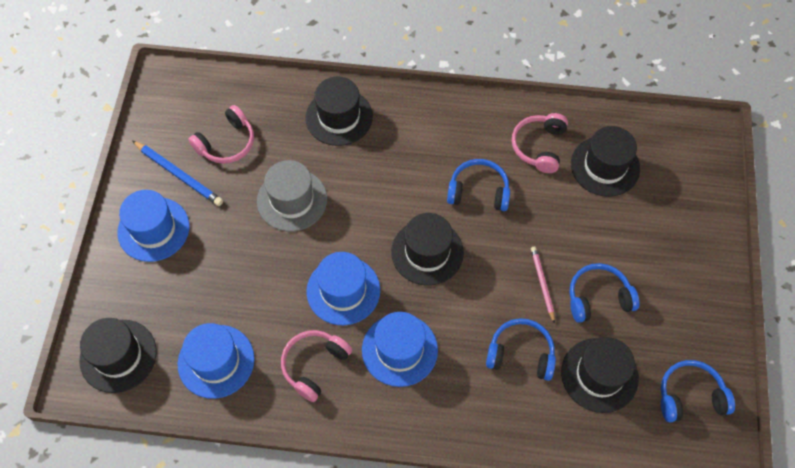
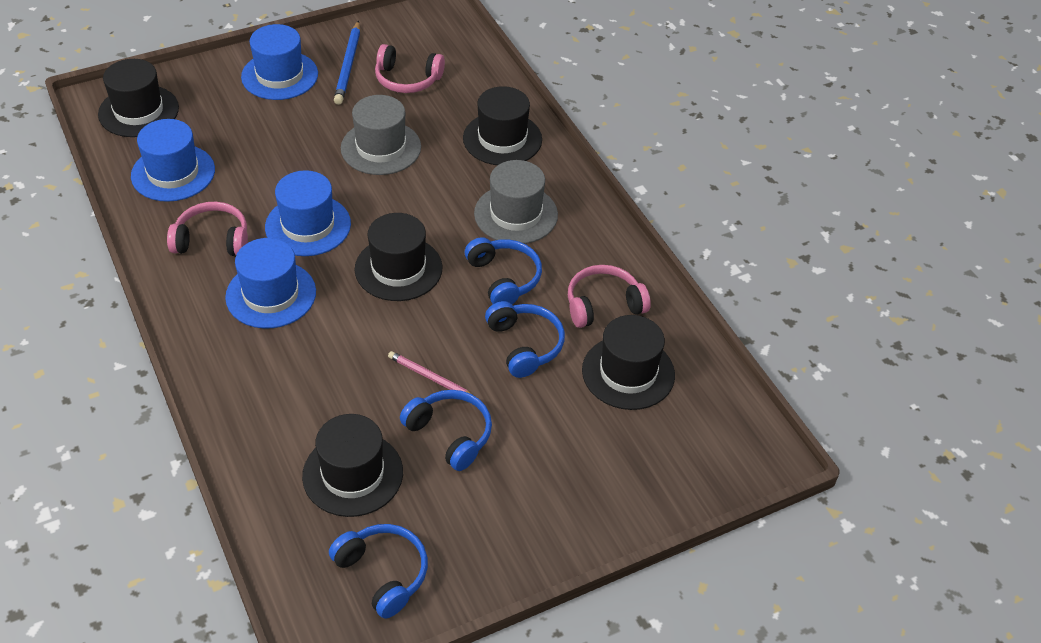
camera: 55 degrees right, 15 degrees down
blue headphones [486,318,556,381] -> blue headphones moved to [485,301,565,378]
pink pencil [531,247,555,324] -> pink pencil turned 105 degrees counterclockwise [388,351,473,395]
none -> grey hat [474,160,558,244]

